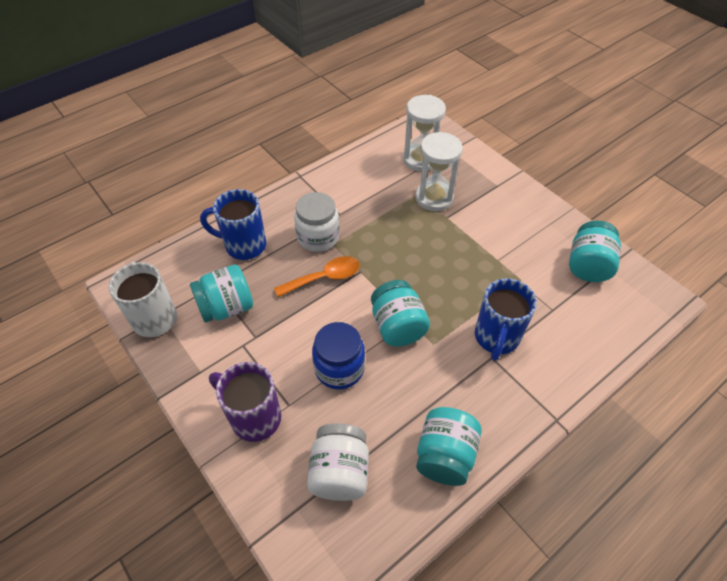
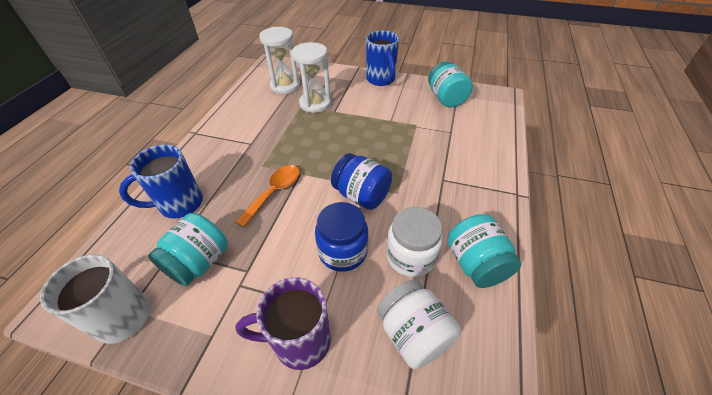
camera: 35 degrees left, 5 degrees down
white jar [294,192,340,252] -> white jar moved to [386,207,443,277]
turquoise jar [371,280,430,347] -> blue jar [331,153,392,210]
blue mug [475,278,537,361] -> blue mug moved to [366,31,399,86]

